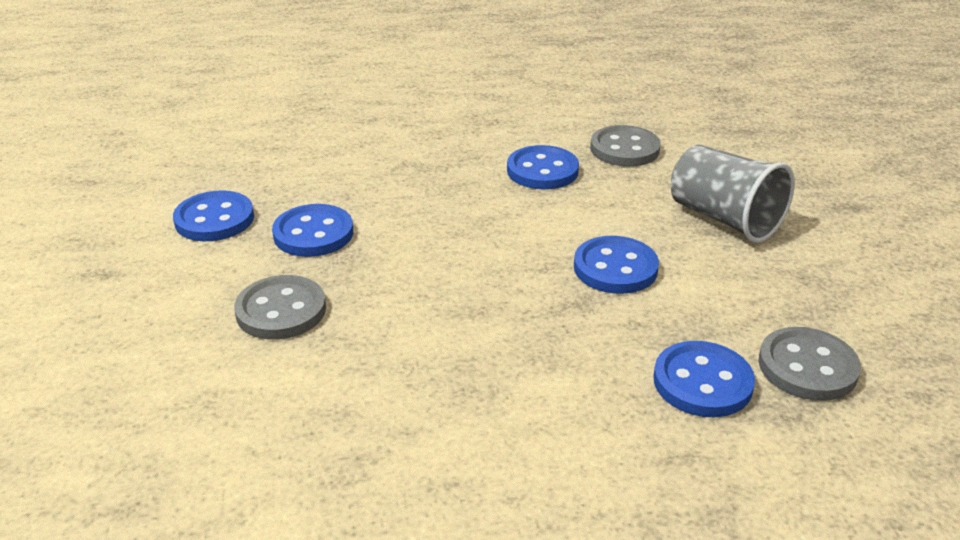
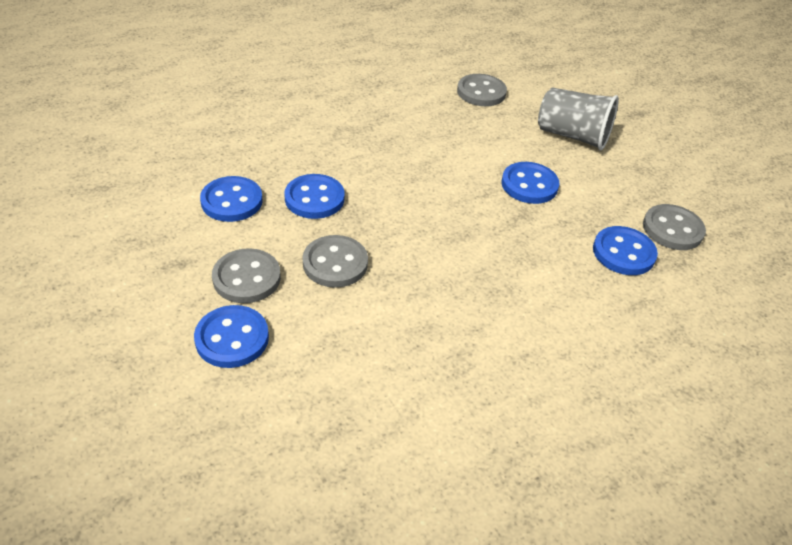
camera: 25 degrees left, 10 degrees up
blue button [507,145,579,190] -> blue button moved to [194,305,269,368]
none -> grey button [212,248,281,303]

